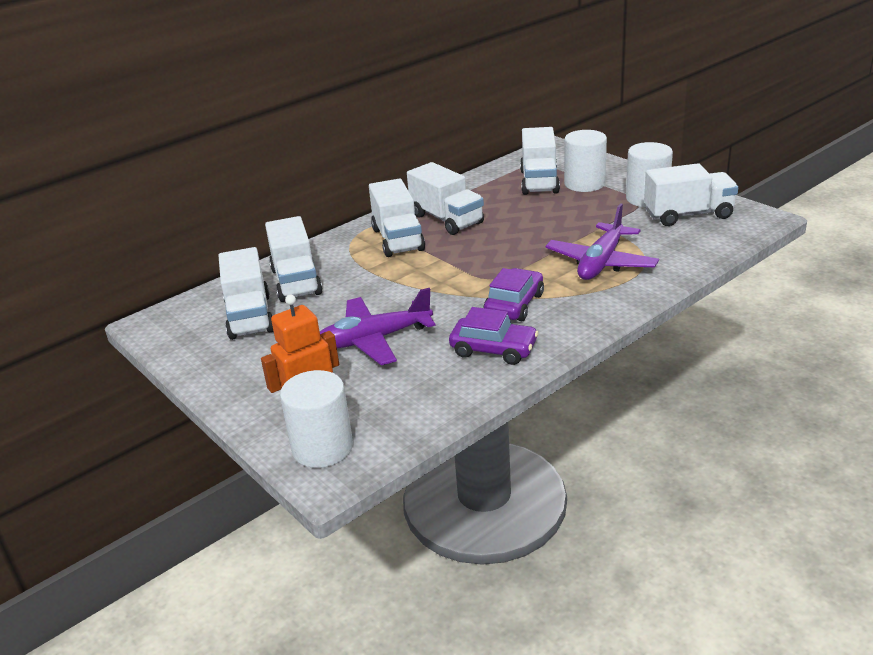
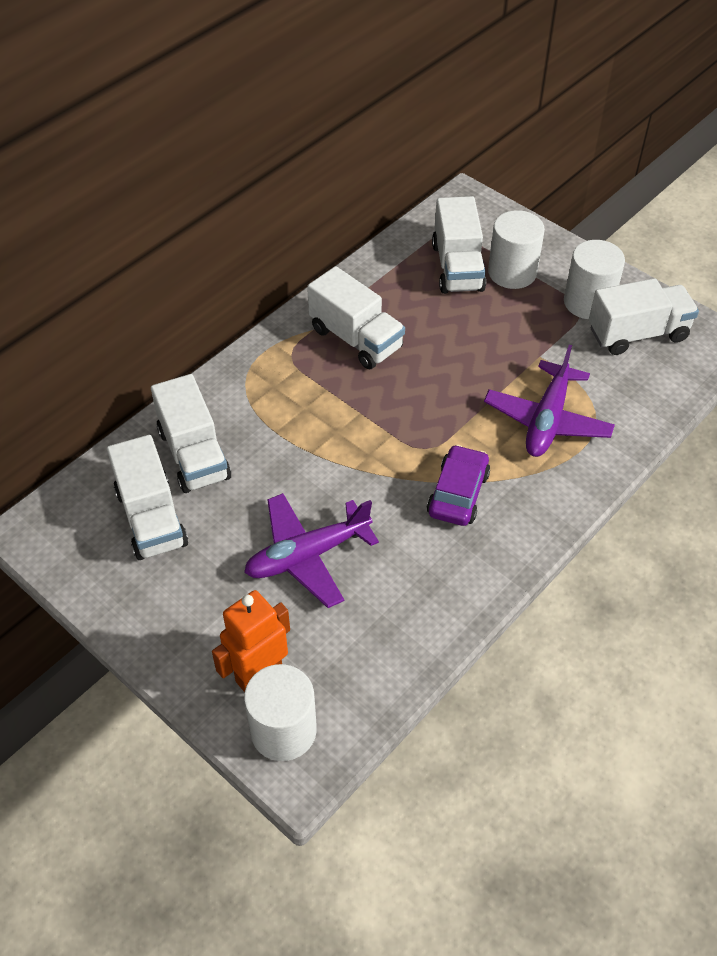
camera: 10 degrees left, 20 degrees up
white truck [369,178,425,257] -> none
purple car [449,307,539,365] -> none

